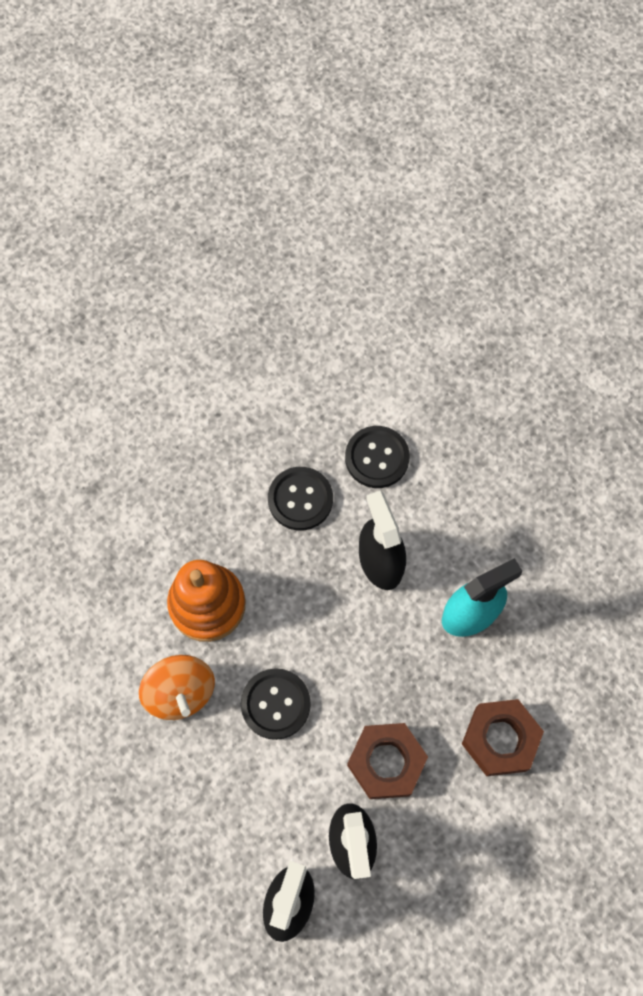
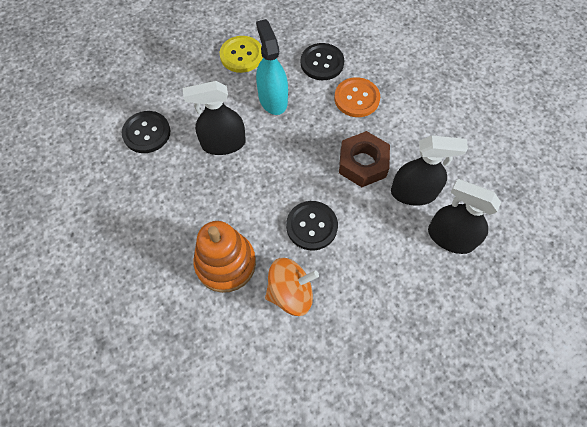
camera: 80 degrees left, 5 degrees down
black button [268,467,333,530] -> black button moved to [301,43,345,80]
brown nut [462,699,544,776] -> orange button [334,77,380,117]
none -> yellow button [220,36,263,73]

